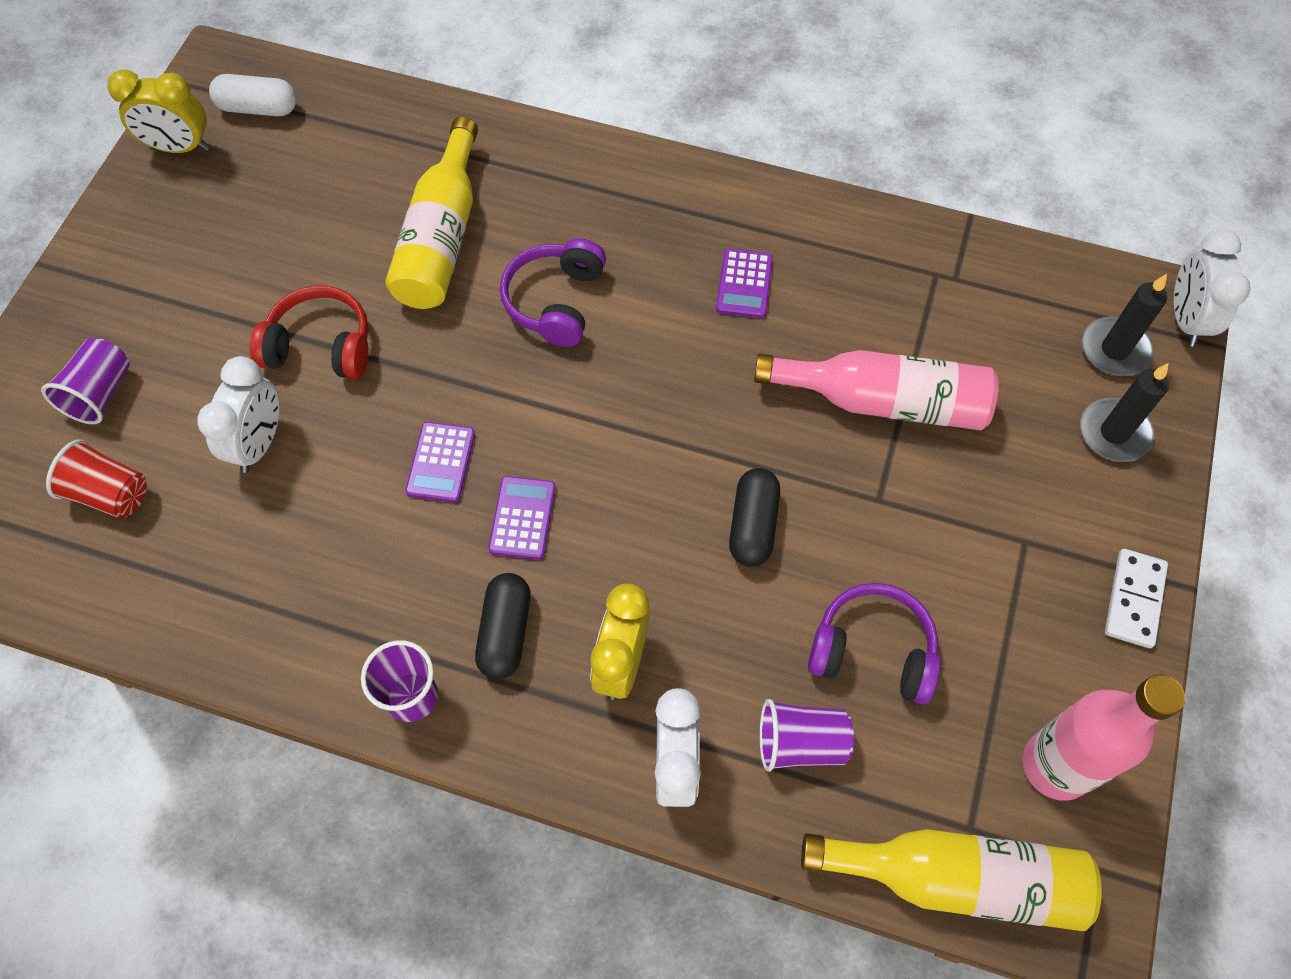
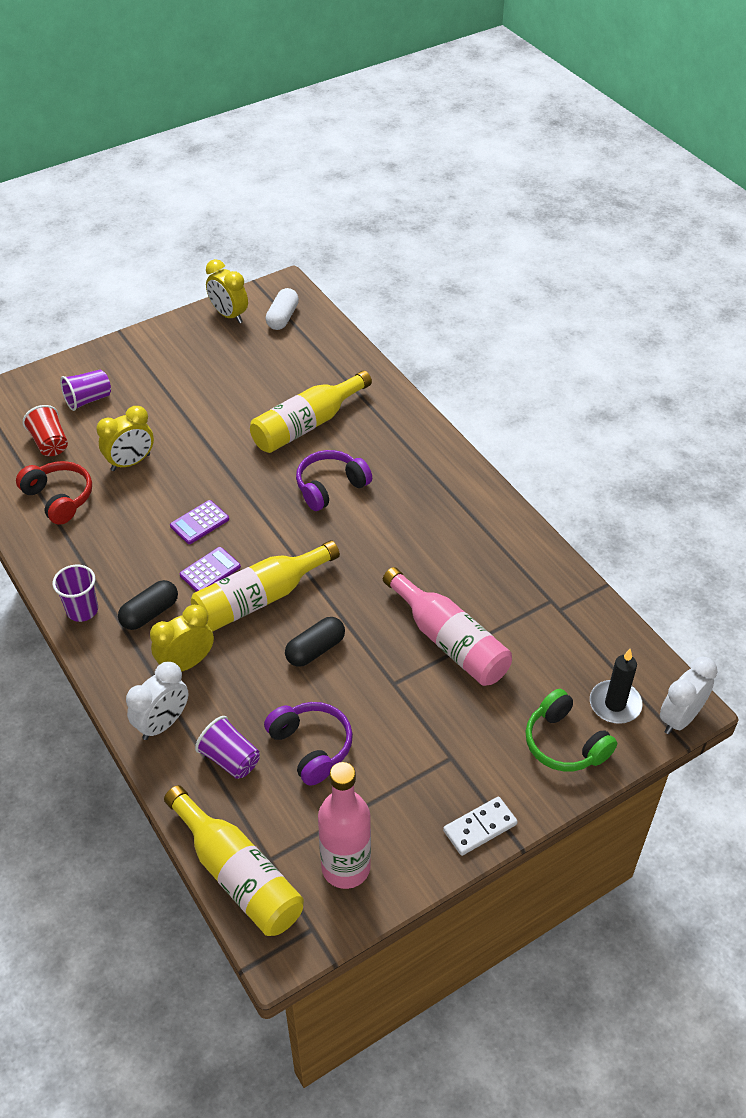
camera: 40 degrees right, 15 degrees down
white clock [197,356,280,473] -> yellow clock [97,406,154,471]
white capsule [209,74,296,116] -> white capsule turned 60 degrees clockwise [266,288,299,330]
red headphones [250,286,369,379] -> red headphones moved to [16,461,92,525]
purple calculator [716,248,773,318] -> none
black candle [1080,363,1169,462] -> green headphones [525,689,617,771]
none -> yellow bottle [191,540,340,632]

